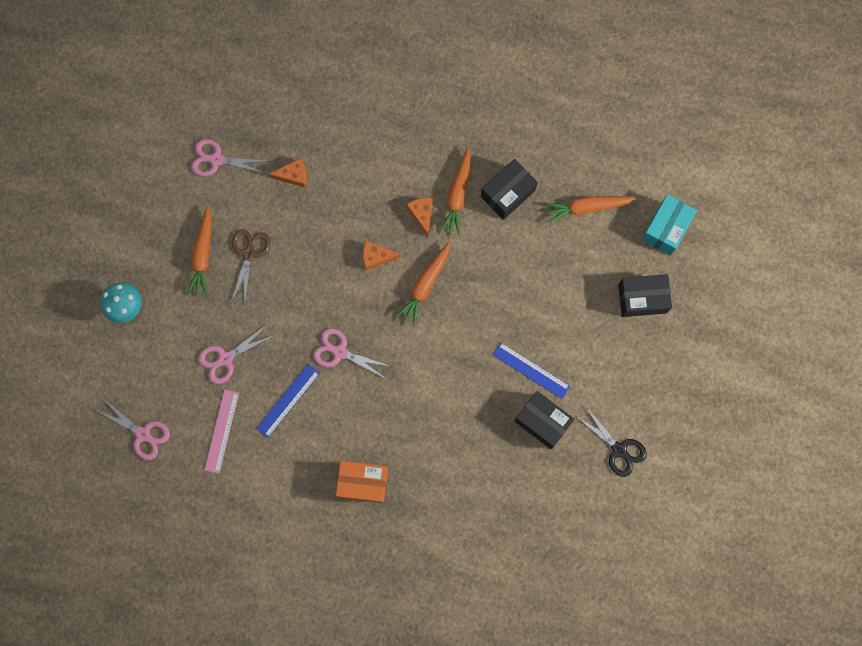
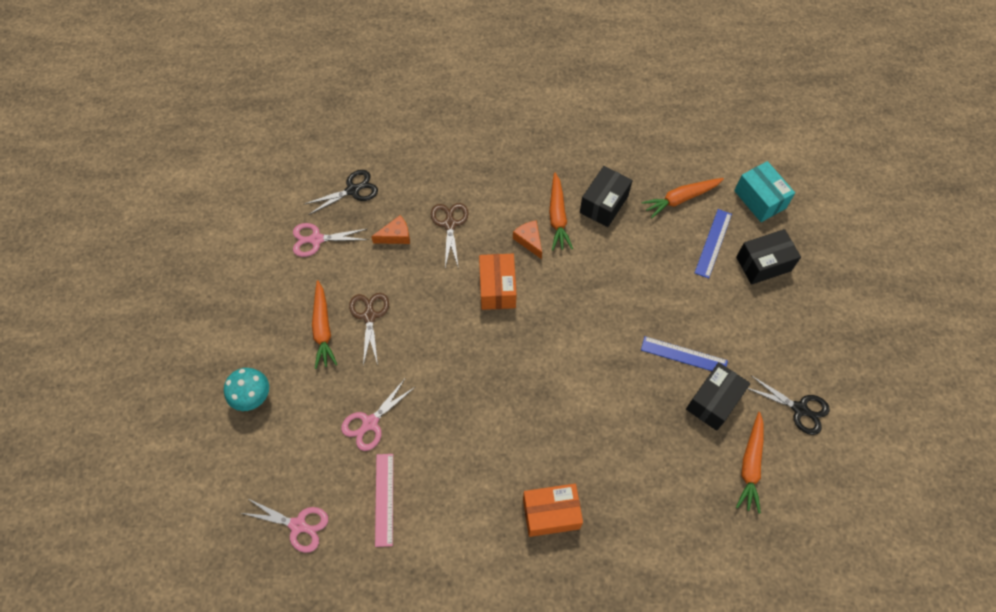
camera: 15 degrees left, 15 degrees down
blue ruler [256,364,320,438] -> blue ruler moved to [695,209,732,278]
pink scissors [313,328,389,378] -> none
orange cheese [363,241,401,270] -> orange box [479,254,517,310]
orange carrot [396,242,450,326] -> orange carrot moved to [736,412,764,513]
black box [515,391,575,449] -> black box turned 75 degrees counterclockwise [686,362,750,431]
turquoise box [641,194,697,256] -> turquoise box turned 45 degrees counterclockwise [734,161,795,222]
none -> black scissors [303,170,378,215]
none -> brown scissors [431,203,469,269]

